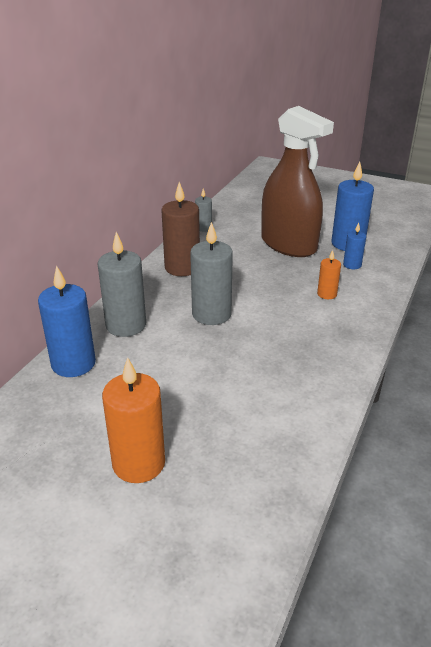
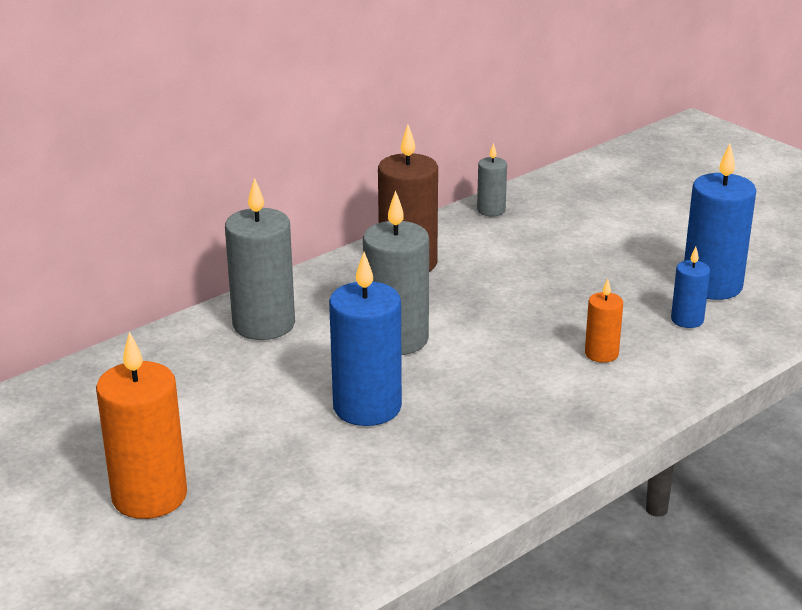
camera: 25 degrees right, 5 degrees down
blue candle [38,265,96,377] -> blue candle moved to [329,252,402,426]
brown spray bottle [261,106,334,257] -> none

